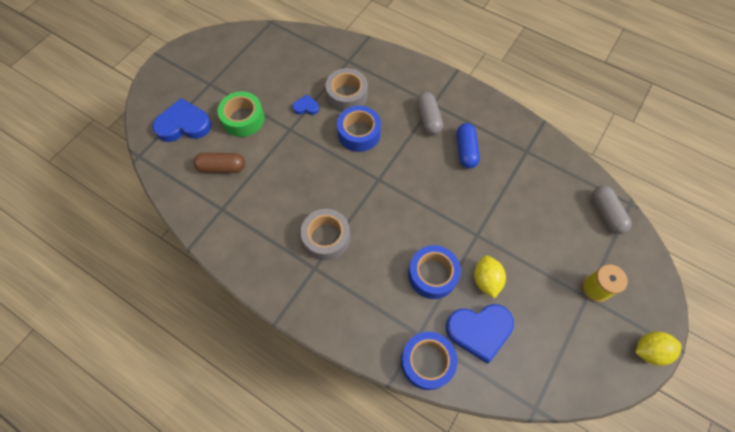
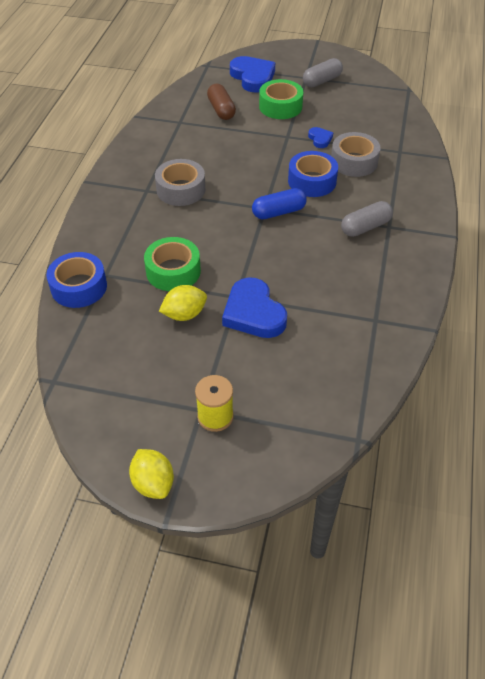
camera: 70 degrees right, 15 degrees down
blue tape [408,245,461,299] -> green tape [144,237,201,291]
blue heart [446,304,514,363] -> blue heart moved to [222,277,287,338]
blue capsule [457,123,480,169] -> blue capsule moved to [252,188,307,219]
grey capsule [592,185,631,234] -> grey capsule moved to [303,58,343,87]

